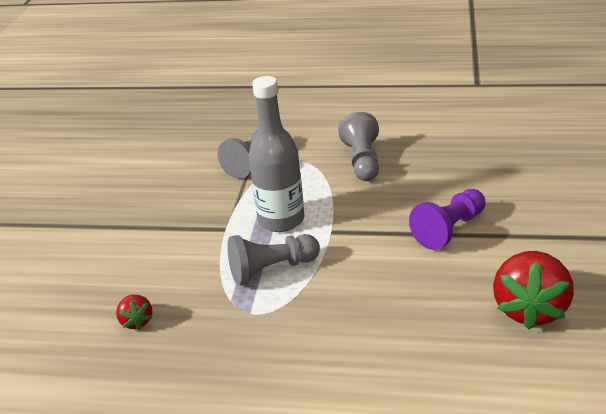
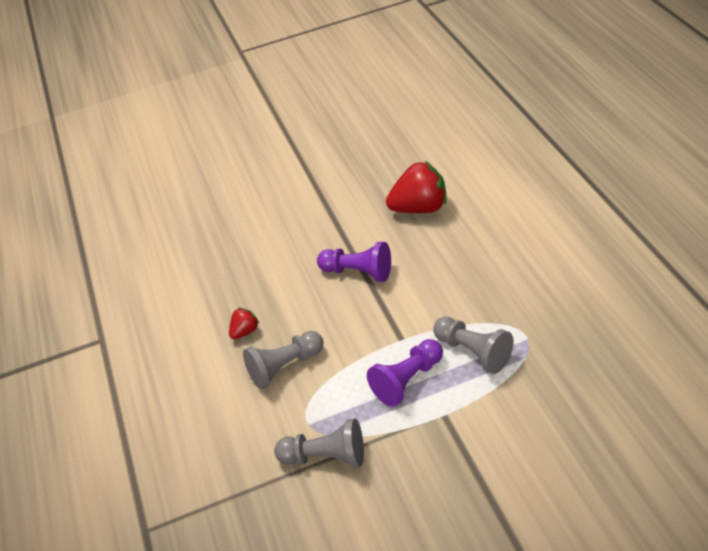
camera: 115 degrees left, 10 degrees up
red strawberry [116,294,152,330] -> red strawberry moved to [229,308,259,339]
grey bottle [249,76,304,232] -> purple pawn [367,339,443,407]

